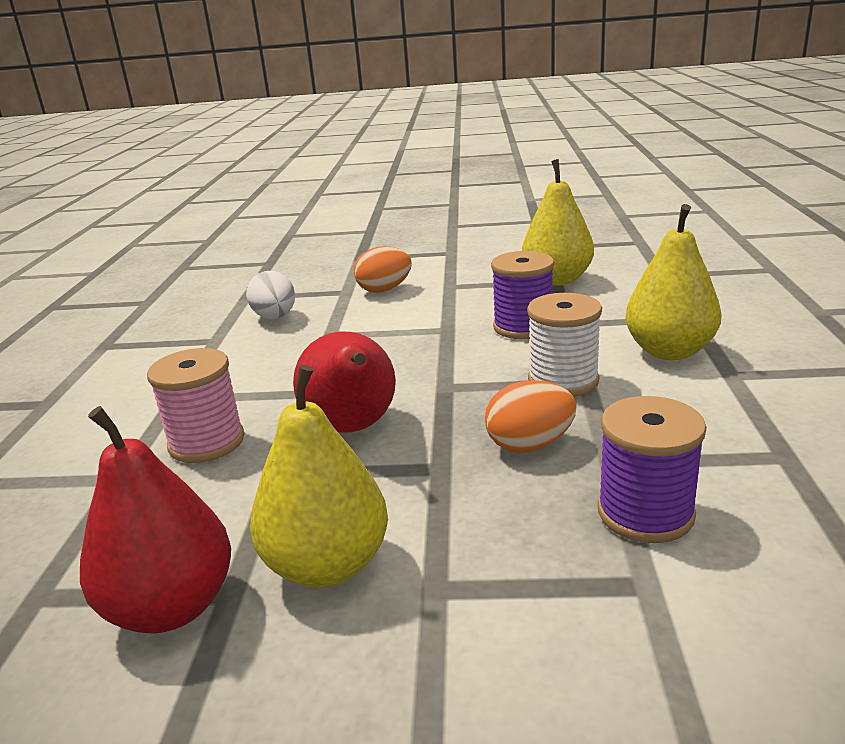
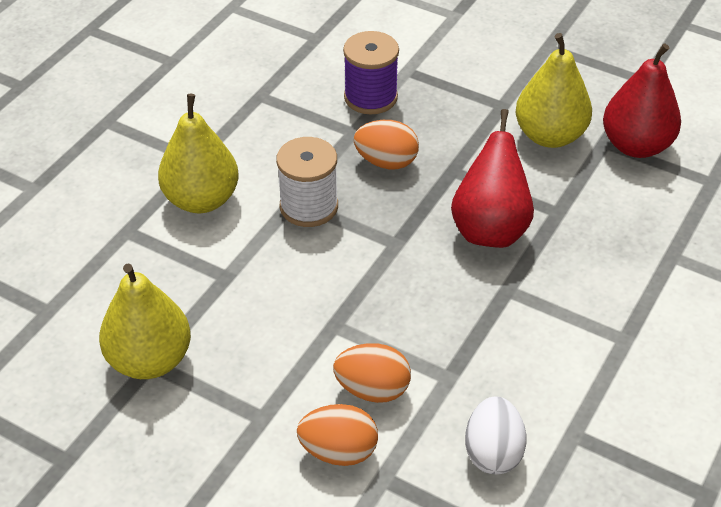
camera: 155 degrees left, 20 degrees up
pink spool [147,348,245,463] -> none
purple spool [491,251,554,339] -> none
none -> orange egg [333,343,411,403]

